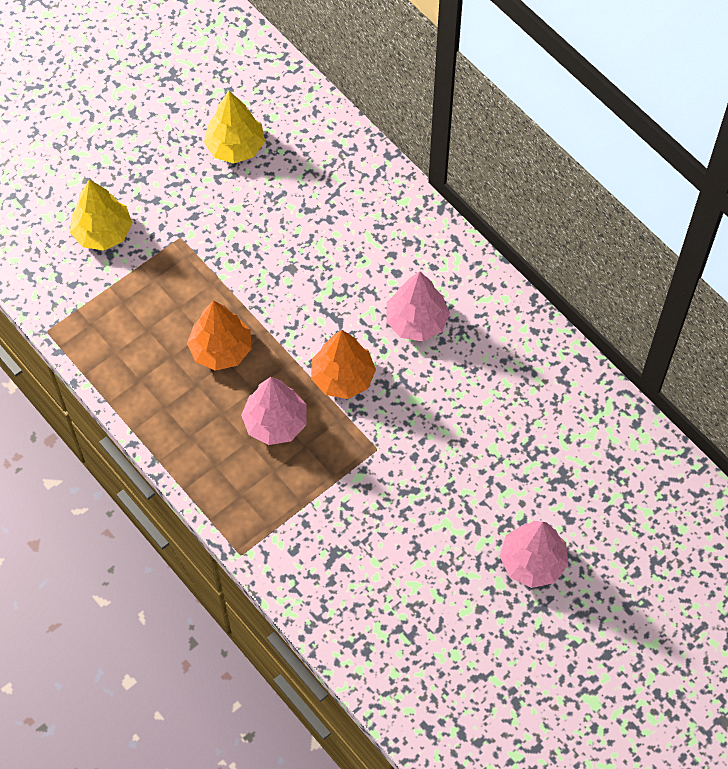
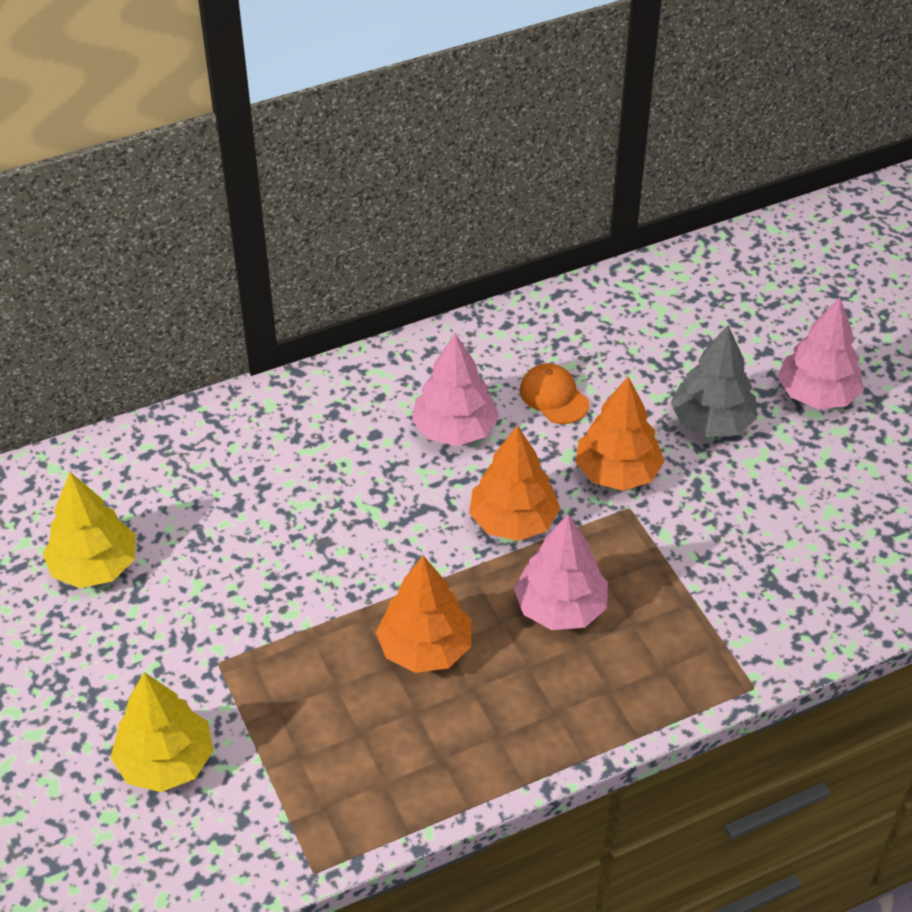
camera: 75 degrees left, 15 degrees down
none -> orange cap [520,363,589,424]
none -> orange tree [575,377,665,491]
none -> grey tree [671,325,757,437]

